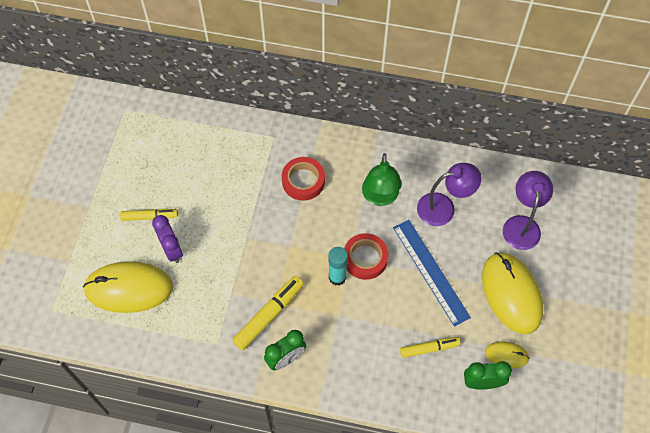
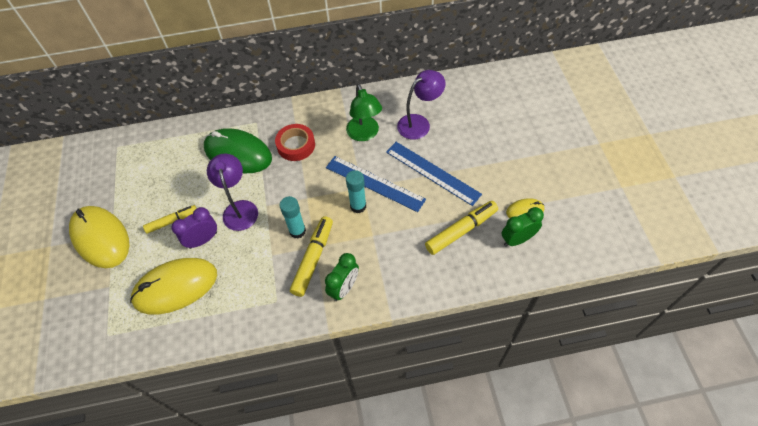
camera: 20 degrees left, 5 degrees down
purple clock [152,215,183,263] -> purple clock turned 75 degrees counterclockwise [172,207,217,249]
red tape [344,233,389,280] -> blue ruler [326,156,426,212]
yellow marker [400,337,461,358] -> yellow marker [425,201,498,255], size x1.54
yellow mouse [482,252,543,334] -> yellow mouse moved to [69,206,130,268]
purple lamp [503,171,553,250] -> purple lamp moved to [207,154,258,231]
none -> green mouse [204,128,272,173]
none -> turquoise glue stick [280,196,306,239]

